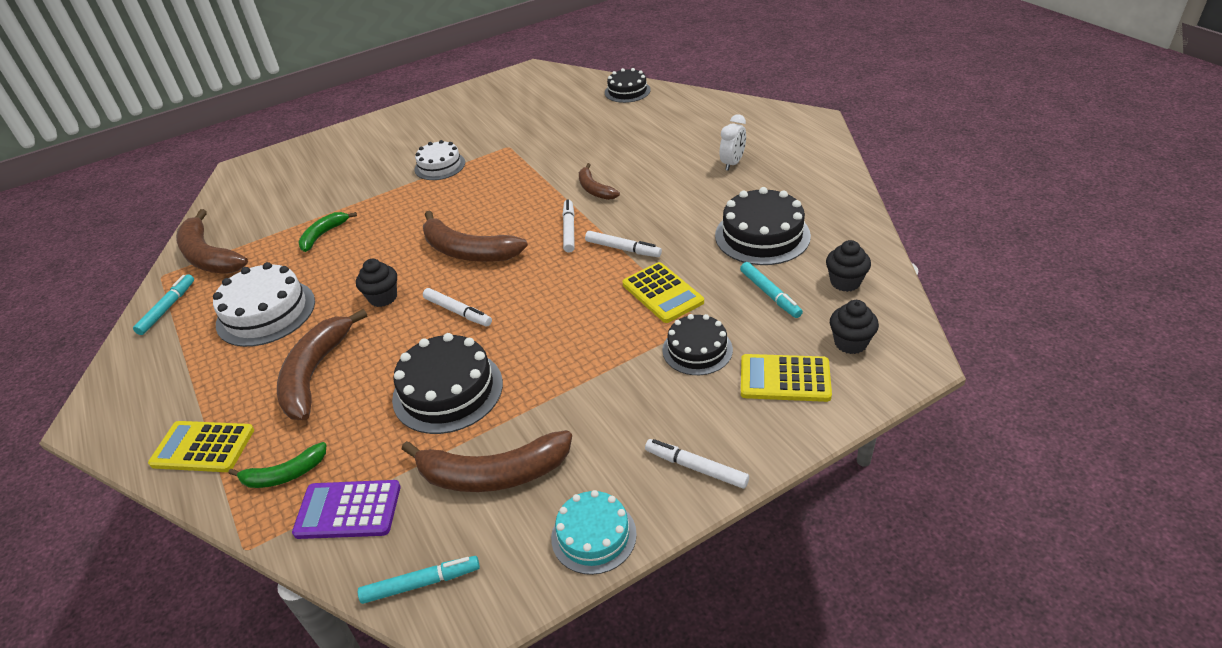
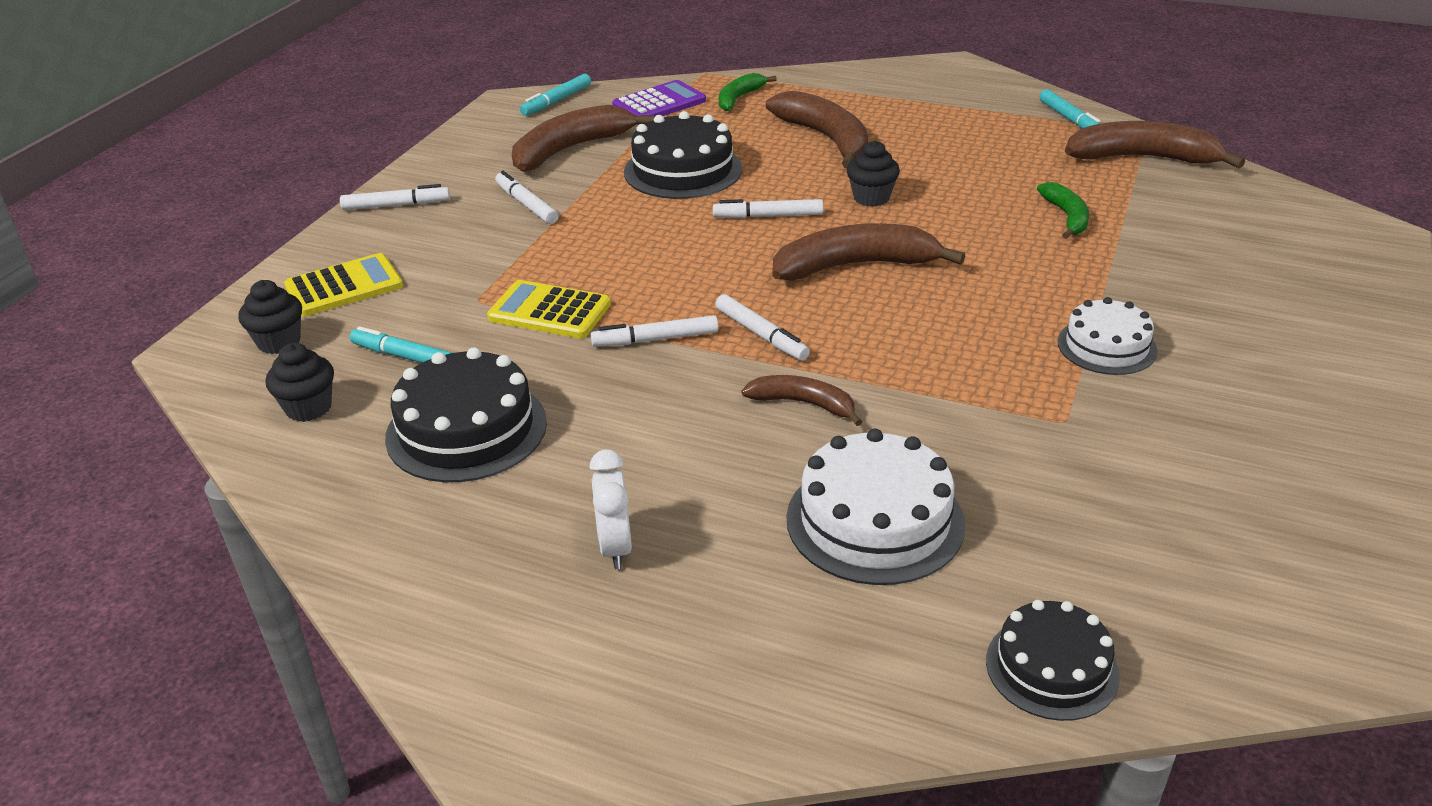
camera: 140 degrees right, 5 degrees down
yellow calculator [148,421,254,472] -> none
white cake [213,262,315,347] -> white cake moved to [786,429,965,585]
turquoise cake [551,490,637,575] -> none
black cake [662,314,733,375] -> none
none -> white marker [495,171,558,224]

